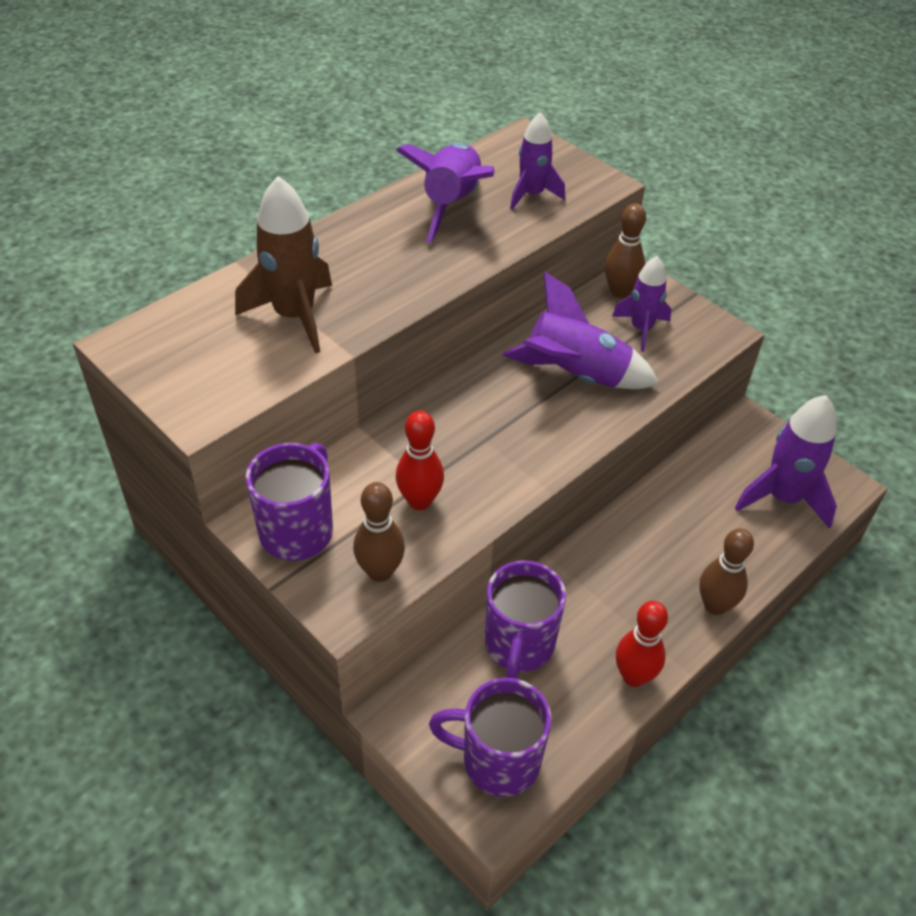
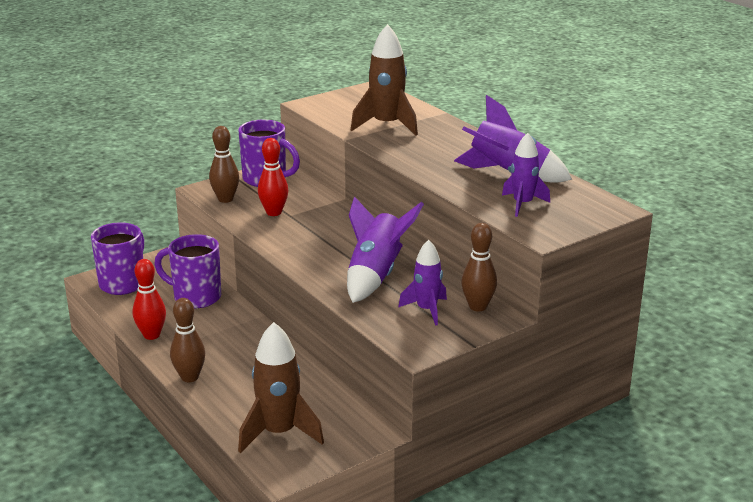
camera: 100 degrees right, 20 degrees down
purple rocket [735,395,837,528] -> brown rocket [238,322,324,453]

